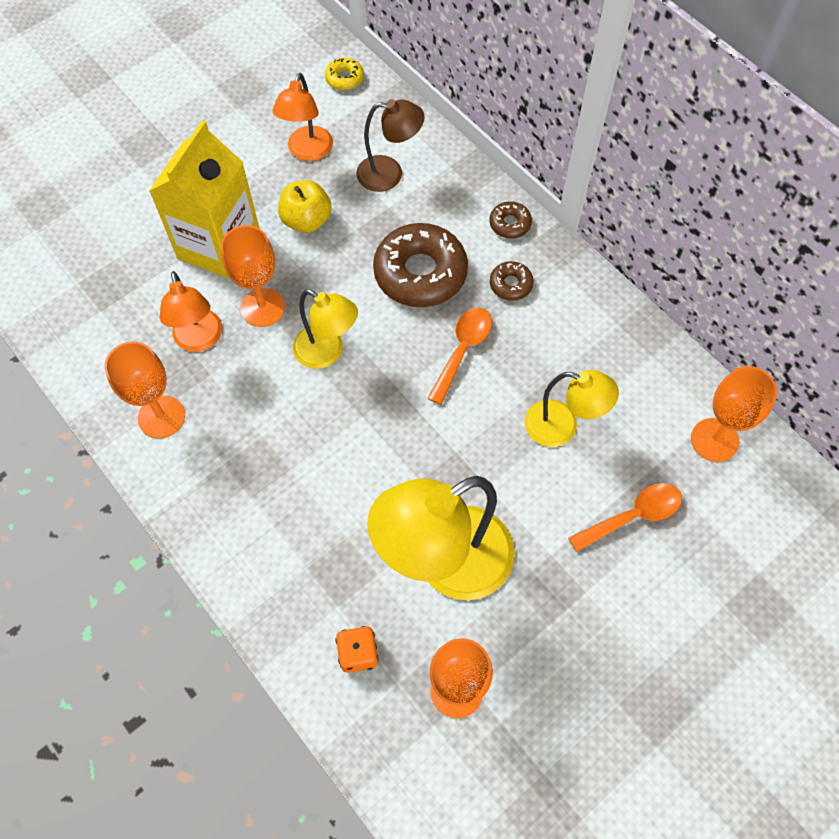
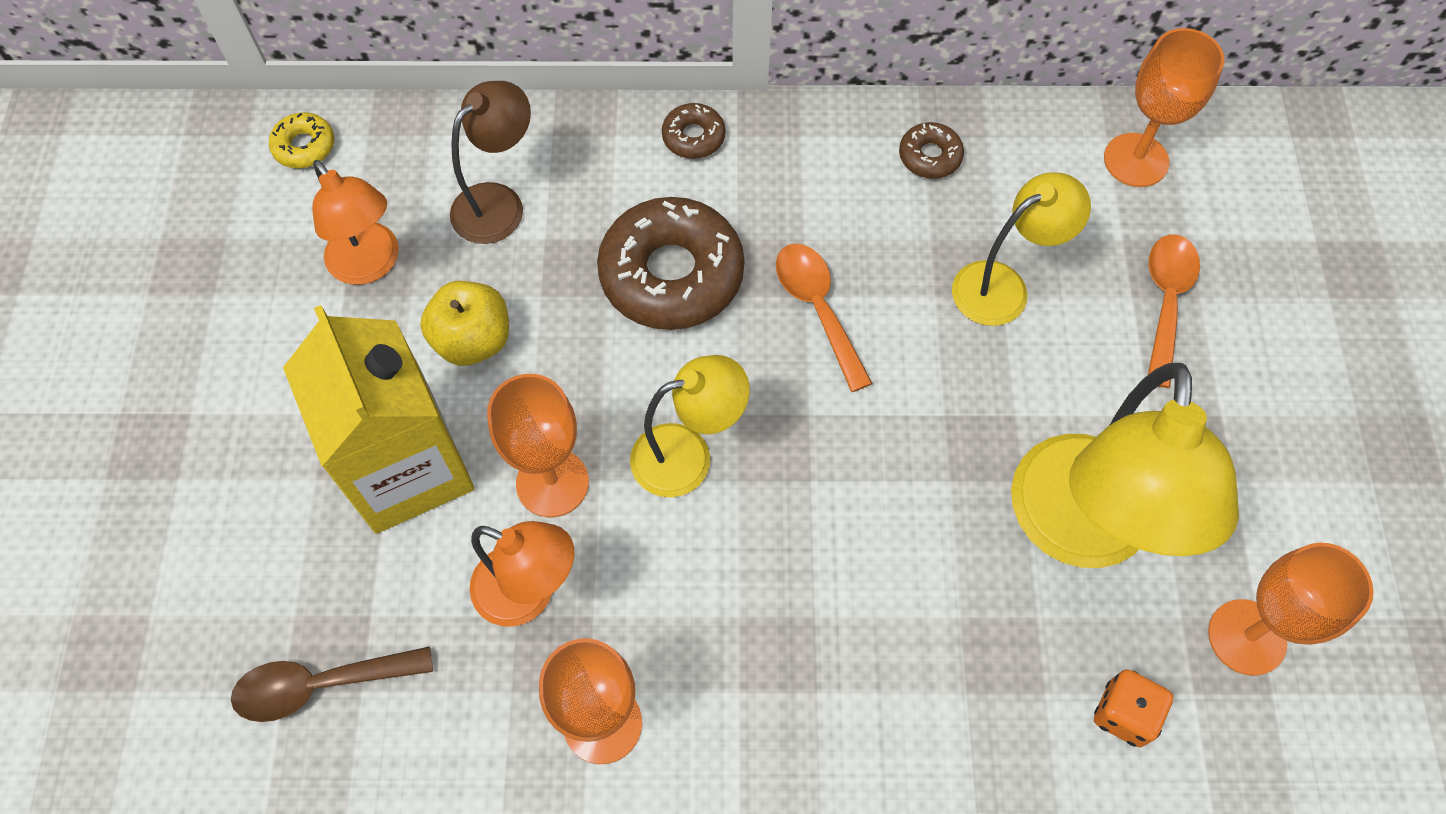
camera: 50 degrees left, 0 degrees up
brown donut [490,261,534,301] -> brown donut moved to [899,122,964,179]
none -> brown spoon [231,646,433,722]

